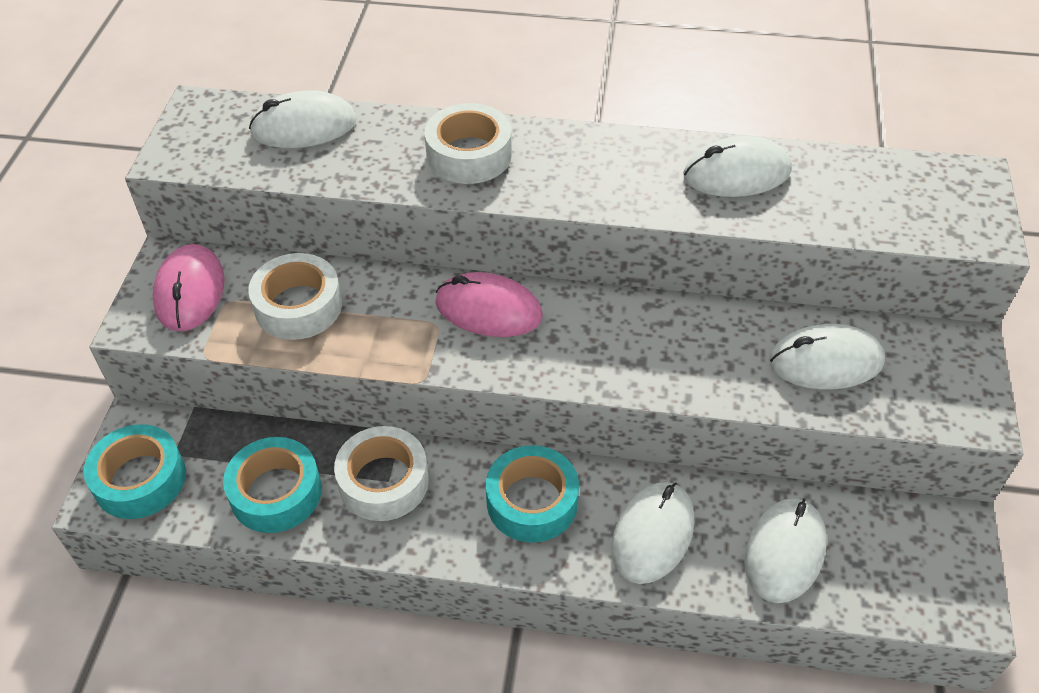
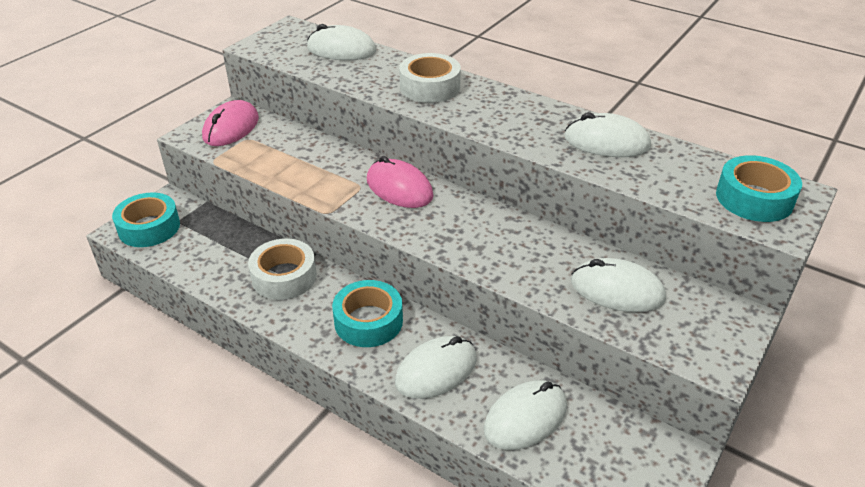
camera: 25 degrees right, 10 degrees down
turquoise tape [223,437,322,533] -> turquoise tape moved to [716,155,802,222]
white tape [248,253,342,340] -> none

